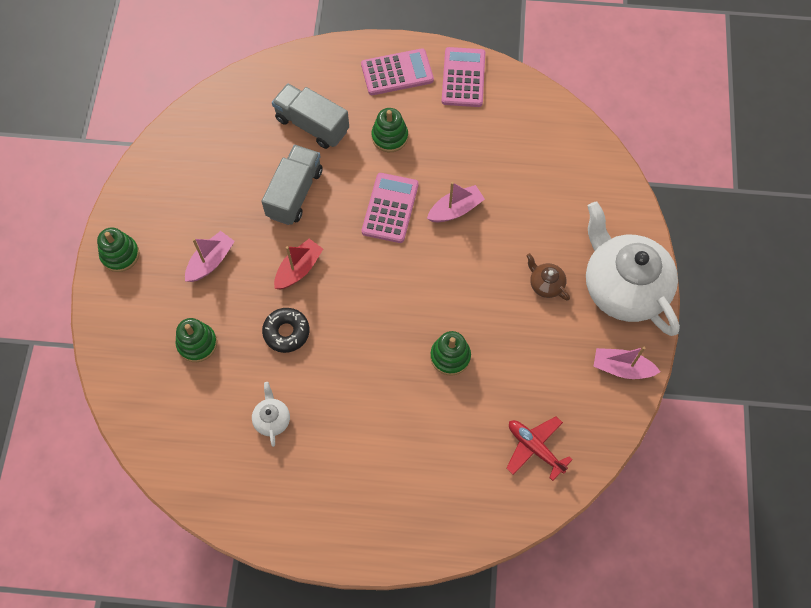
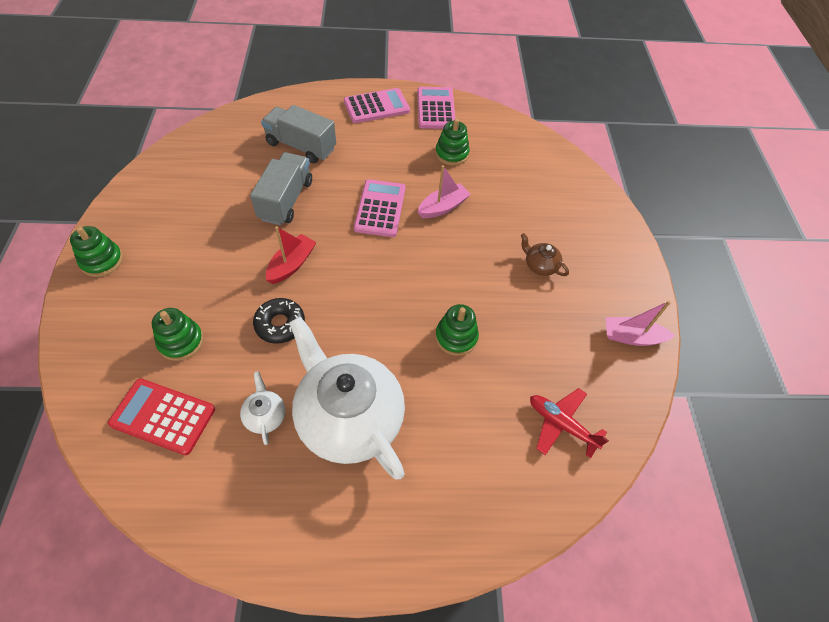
camera: 10 degrees left, 10 degrees down
pink boat [185,231,235,282] -> none
green stacking toy [371,108,408,152] -> green stacking toy moved to [435,119,470,165]
white teapot [586,201,680,336] -> white teapot moved to [289,317,405,479]
none -> red calculator [108,379,215,455]

